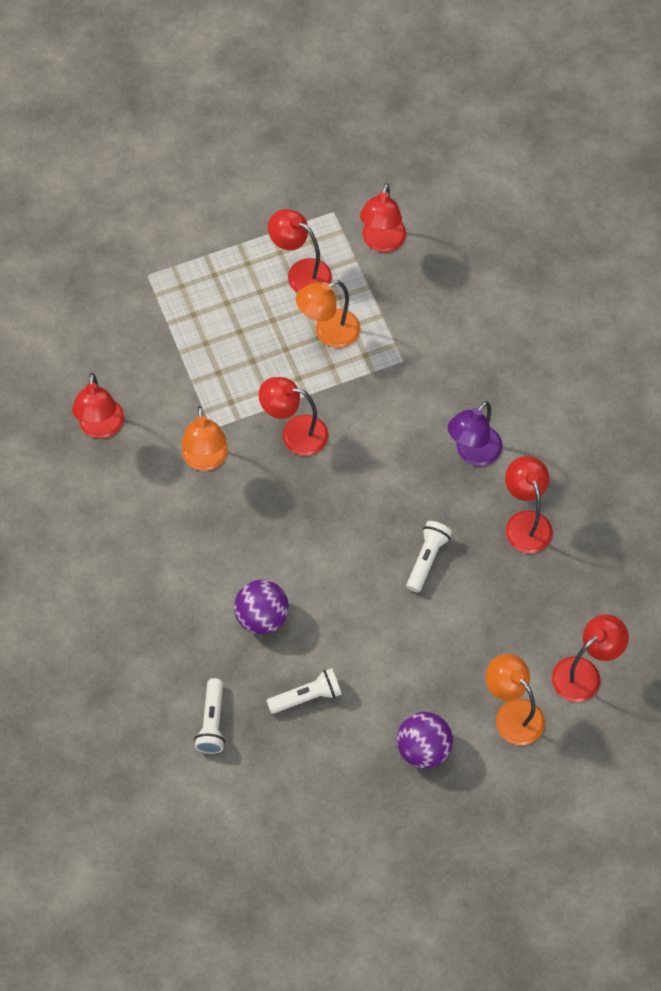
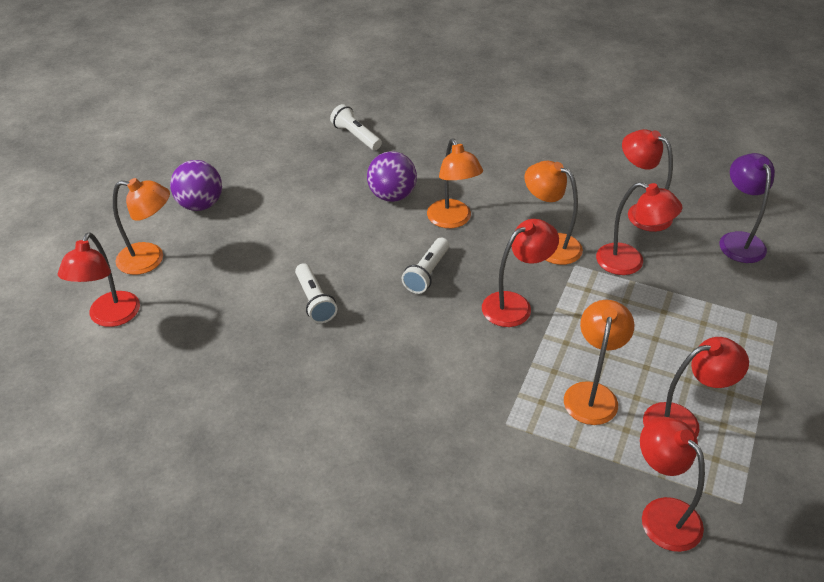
camera: 135 degrees right, 20 degrees down
white flashlight [266,668,342,714] -> white flashlight moved to [402,238,449,294]
purple lamp [448,401,502,466] -> purple lamp moved to [719,153,775,263]
red lamp [505,456,553,553] -> red lamp moved to [596,182,682,275]
none -> orange lamp [427,139,483,228]

